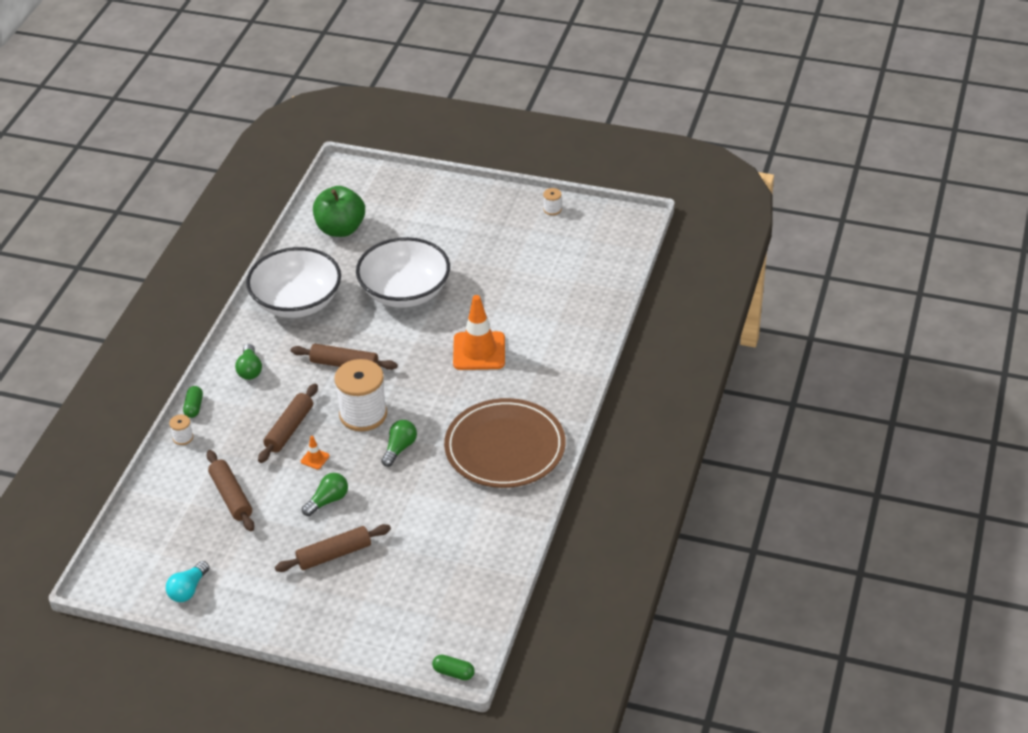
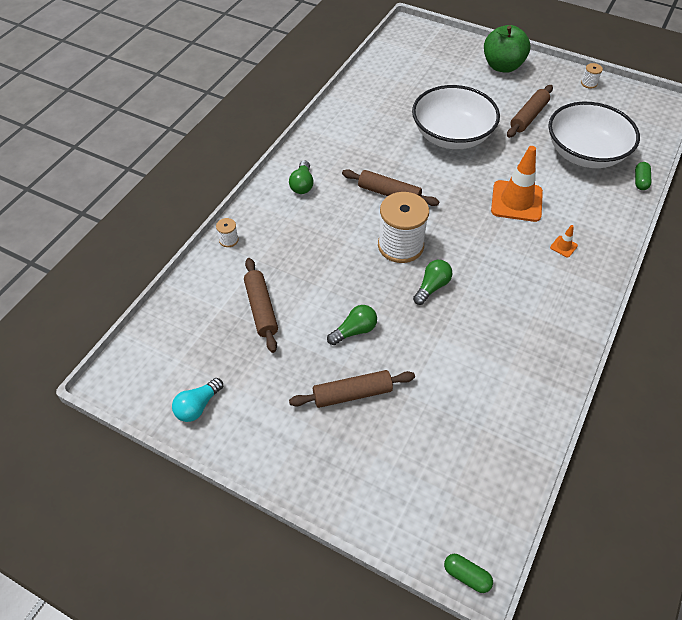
camera: 10 degrees right, 10 degrees up
green capsule [183,386,203,418] -> green capsule moved to [635,162,651,190]
white bowl [246,247,341,318] -> white bowl moved to [548,102,640,168]
brown rolling pin [258,384,318,463] -> brown rolling pin moved to [507,85,553,138]
orange traffic cone [301,436,330,469] -> orange traffic cone moved to [550,225,578,257]
green apple [313,186,365,237] -> green apple moved to [484,25,530,73]
brown plate [444,398,566,488] -> none

